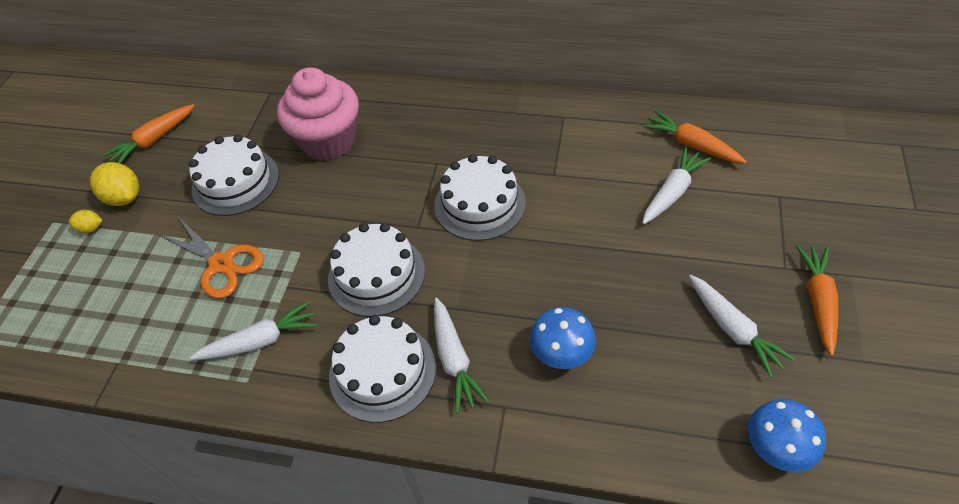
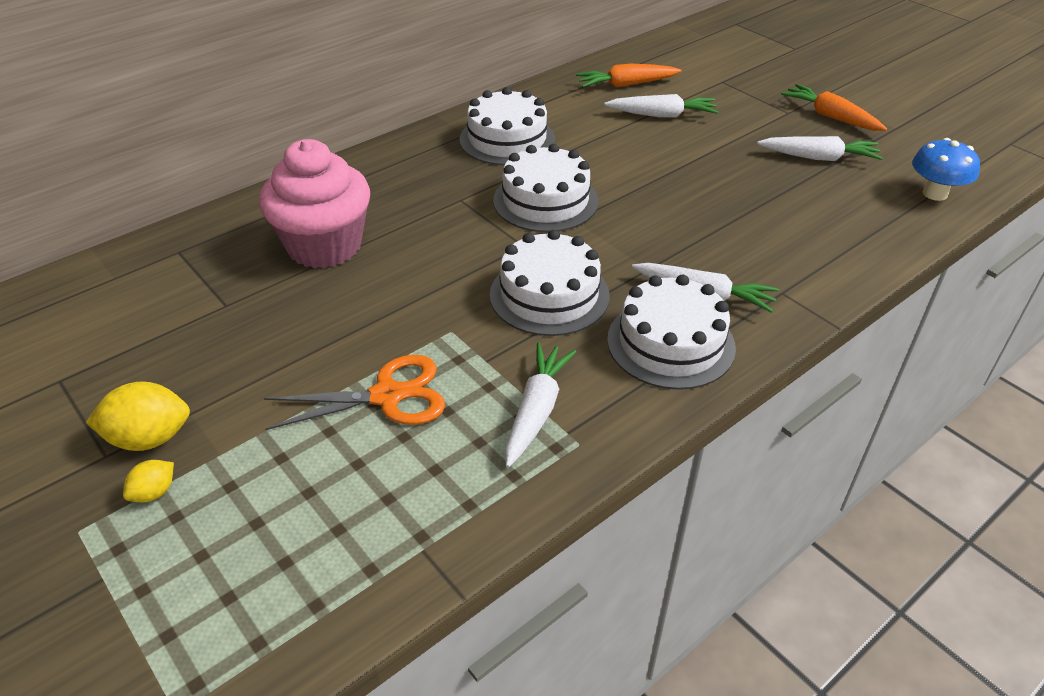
camera: 55 degrees left, 10 degrees down
orange carrot [103,104,194,164] -> none
white cake [189,134,279,216] -> white cake moved to [459,87,555,165]
blue mushroom [530,307,596,369] -> none
white carrot [642,147,711,224] -> white carrot turned 105 degrees clockwise [604,94,718,118]

